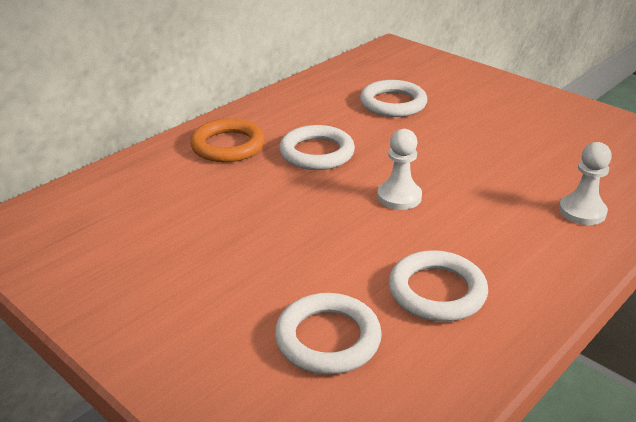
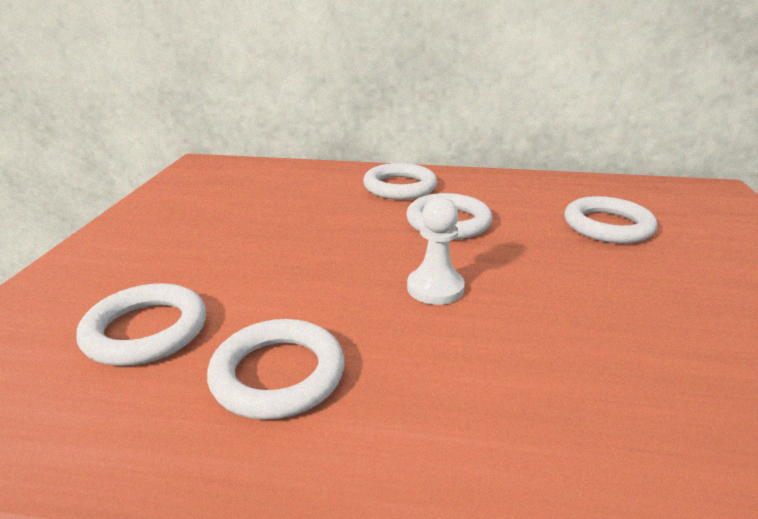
camera: 55 degrees right, 5 degrees down
orange ring [190,118,265,163] -> white ring [363,163,437,200]
white pawn [559,142,612,225] -> none

